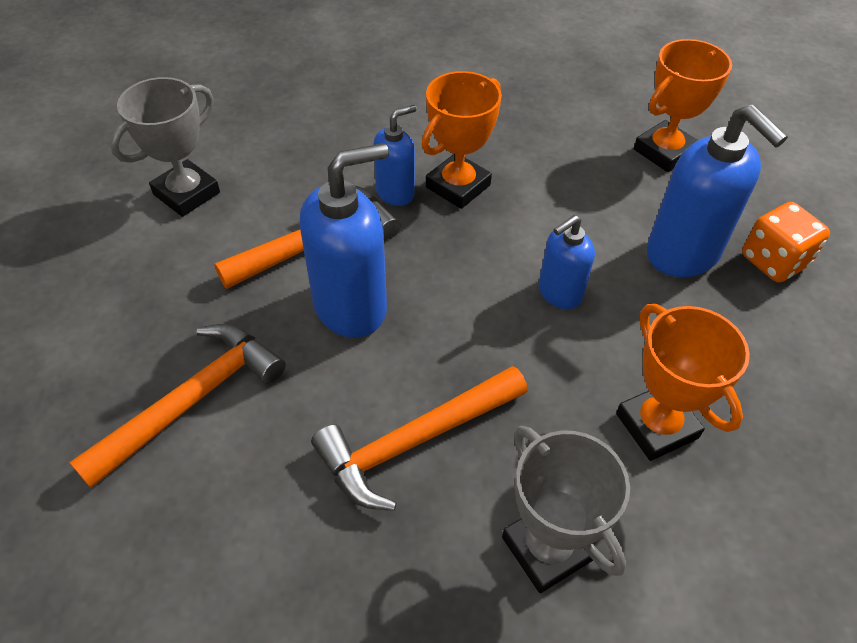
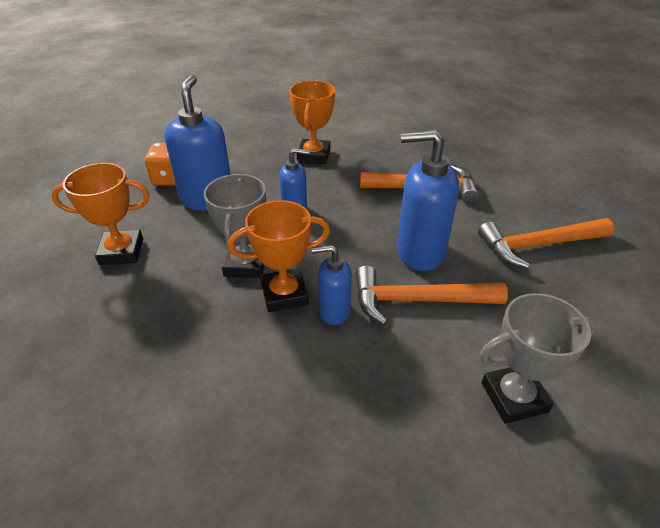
camera: 145 degrees left, 10 degrees down
grey trophy [502,426,630,593] -> grey trophy moved to [204,174,266,278]

